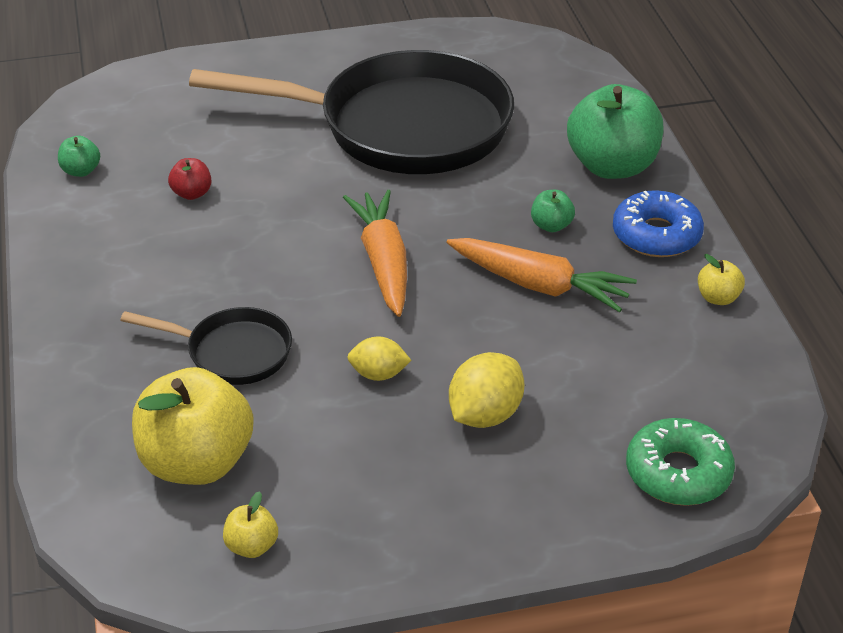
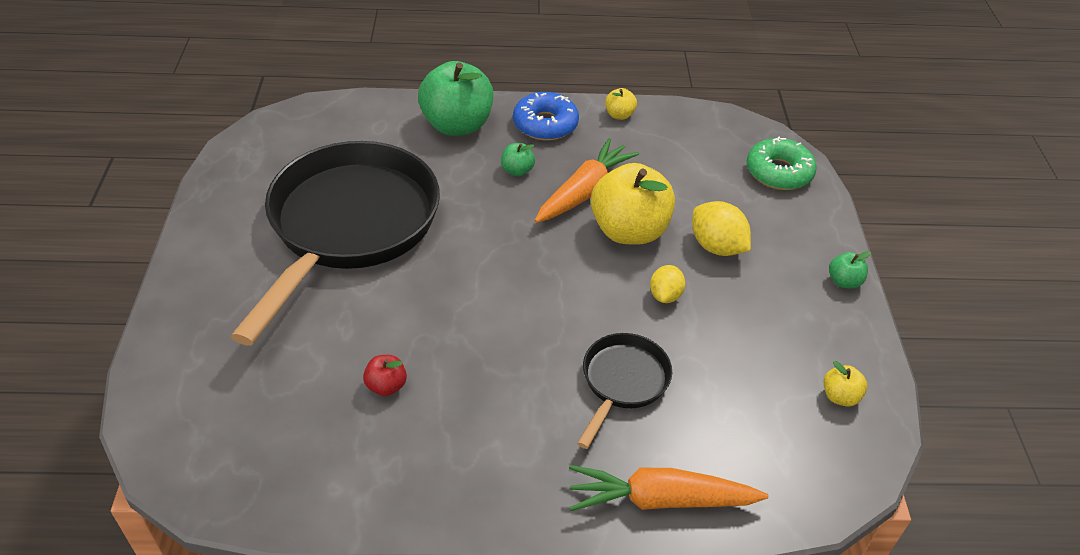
camera: 80 degrees left, 5 degrees up
green apple [58,136,100,177] -> green apple moved to [829,251,871,288]
yellow apple [132,367,254,485] -> yellow apple moved to [591,163,675,245]
orange carrot [343,190,407,317] -> orange carrot moved to [569,465,768,511]

